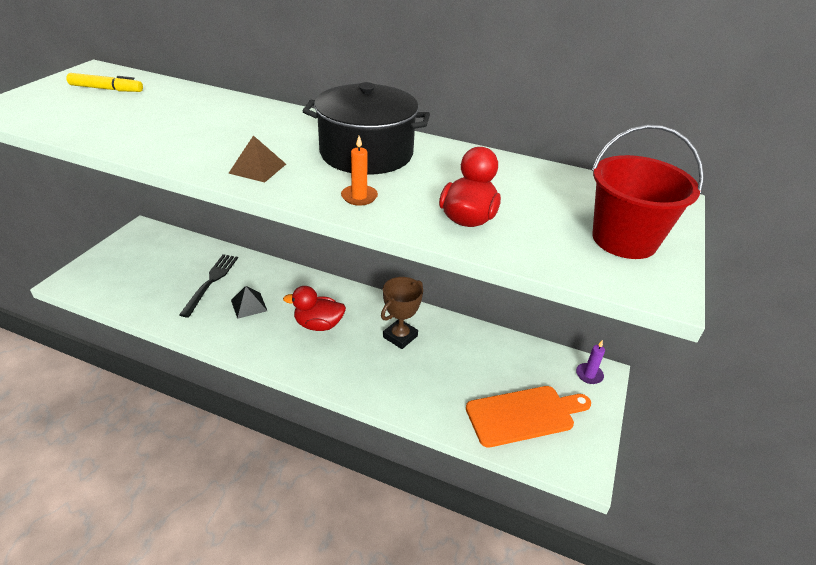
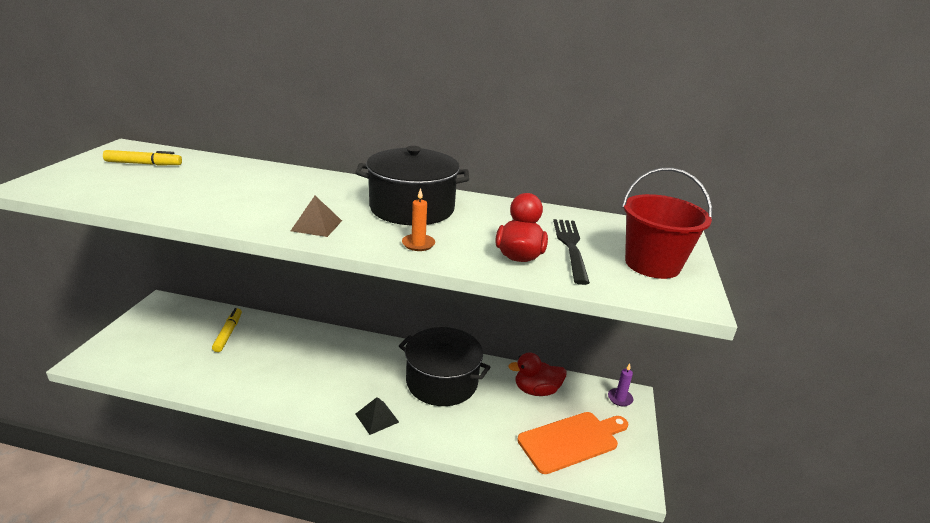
camera: 10 degrees left, 10 degrees down
black fork [179,254,238,317] -> black fork moved to [553,219,590,285]
black pyramid [231,286,267,319] -> black pyramid moved to [356,397,399,435]
red duck [283,286,346,331] -> red duck moved to [508,352,567,396]
brown trophy [381,277,423,349] -> black pot [399,327,490,406]
none -> yellow marker [212,308,242,352]

